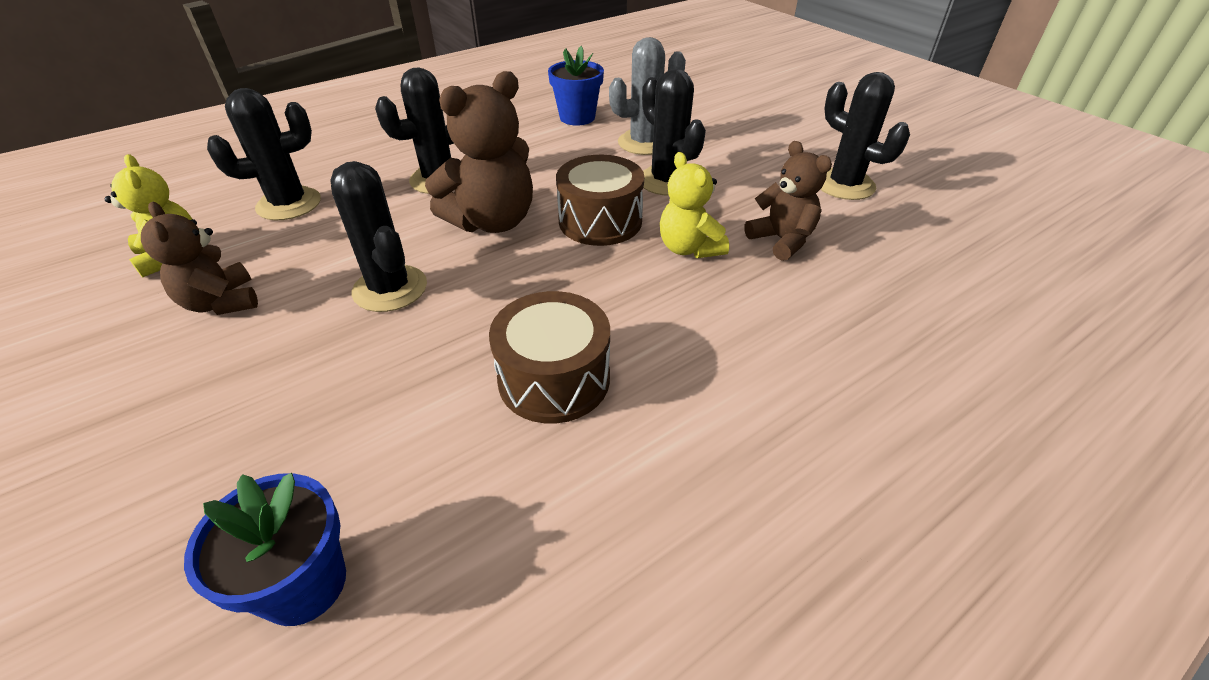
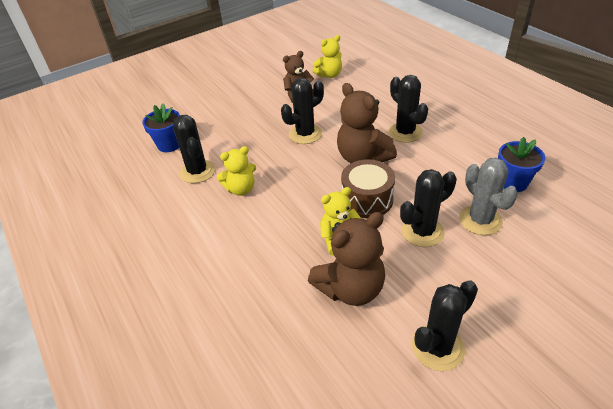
camera: 95 degrees right, 0 degrees up
black cactus [207,88,321,220] -> black cactus moved to [173,115,215,183]
brown drum [489,291,610,424] -> yellow teddy bear [217,146,256,196]
brown teddy bear [744,141,832,261] -> brown teddy bear [308,212,385,306], size x1.57

